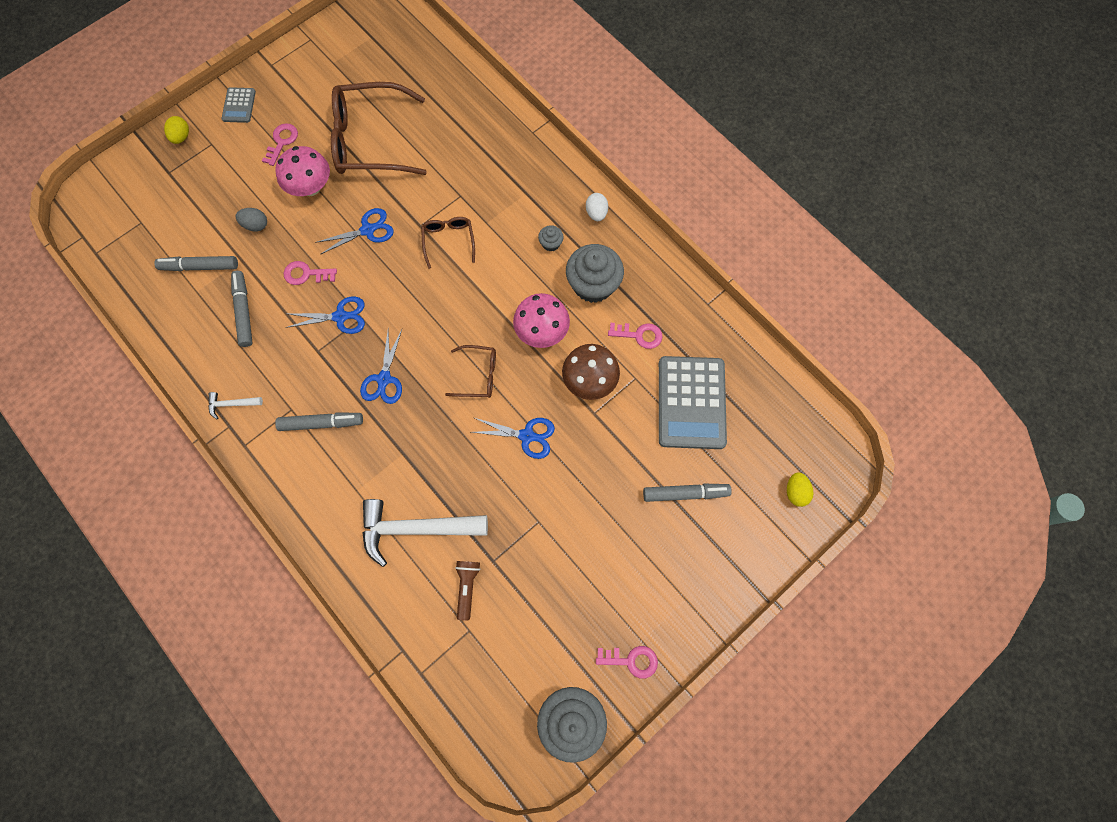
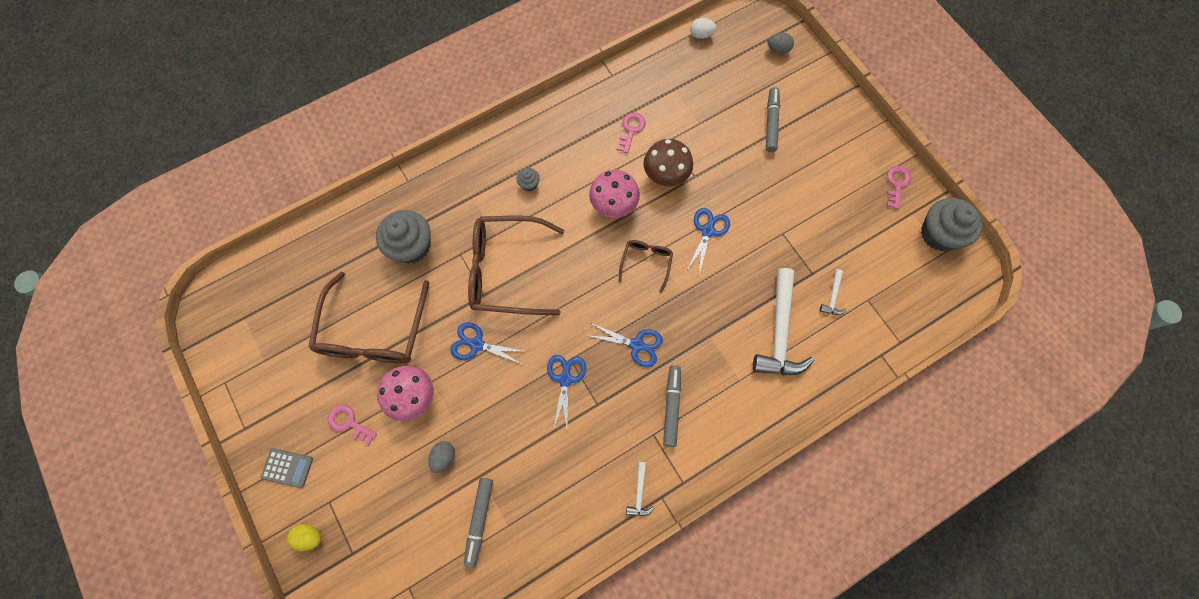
camera: 80 degrees left, 0 degrees up
grey marker [231,271,253,347] -> none
pink key [283,261,337,285] -> none
blue scissors [315,208,394,255] -> blue scissors turned 60 degrees counterclockwise [450,322,527,364]
brown glasses [421,217,475,269] -> brown glasses [468,216,564,315], size x2.05
brown flashlight [455,561,481,620] -> white hammer [820,269,847,315]
grey cupcake [566,244,624,303] -> grey cupcake moved to [376,210,431,264]
white egg [586,193,608,221] -> white egg moved to [690,18,716,39]
grey calculator [659,356,727,449] -> none
yellow egg [787,472,814,507] -> grey egg [767,33,794,54]

